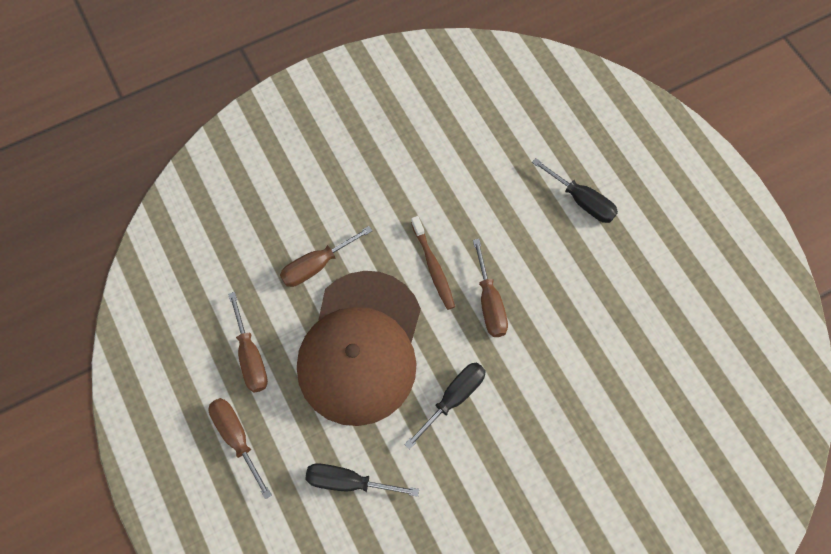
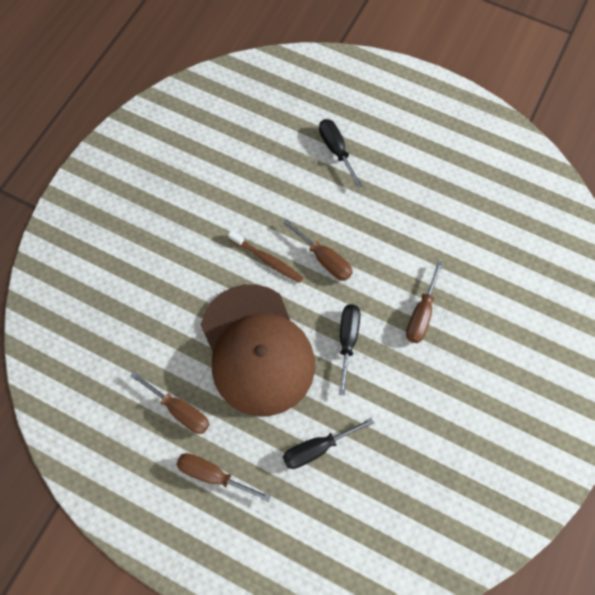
camera: 35 degrees left, 0 degrees up
brown screwdriver [280,226,372,287] -> brown screwdriver moved to [406,261,443,343]
black screwdriver [532,158,618,223] -> black screwdriver turned 120 degrees counterclockwise [319,119,363,188]

